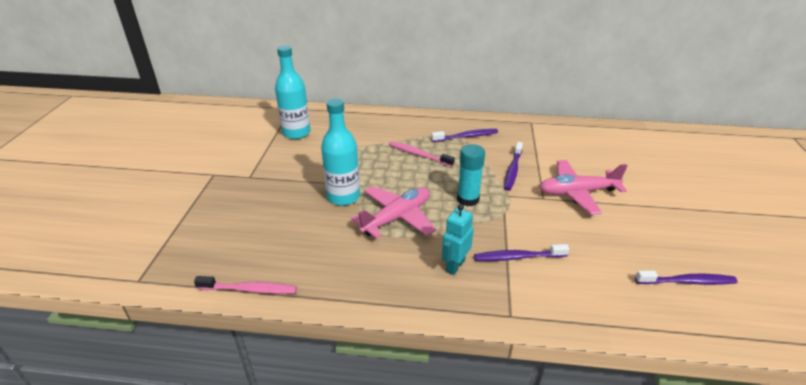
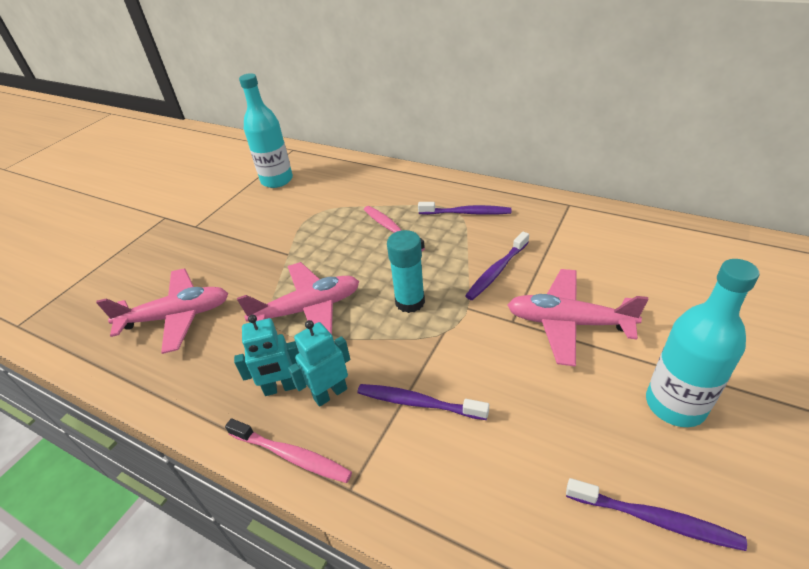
camera: 25 degrees right, 5 degrees up
pink toothbrush [194,276,297,294] -> pink toothbrush moved to [225,419,352,483]
turquoise bottle [321,99,360,206] -> turquoise bottle moved to [646,259,760,427]
none -> pink plane [96,268,228,354]
none -> turquoise robot [234,315,299,396]

